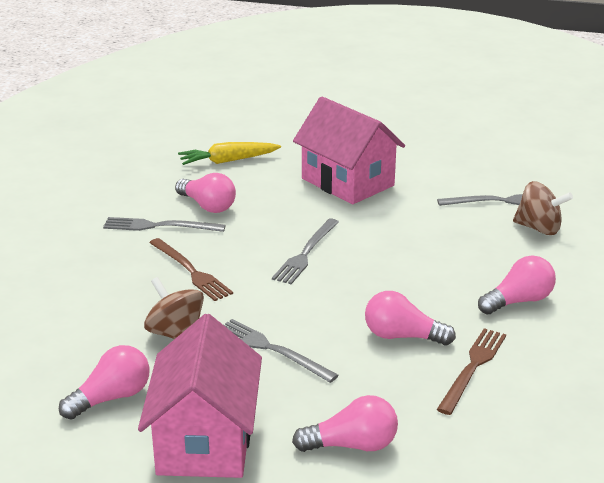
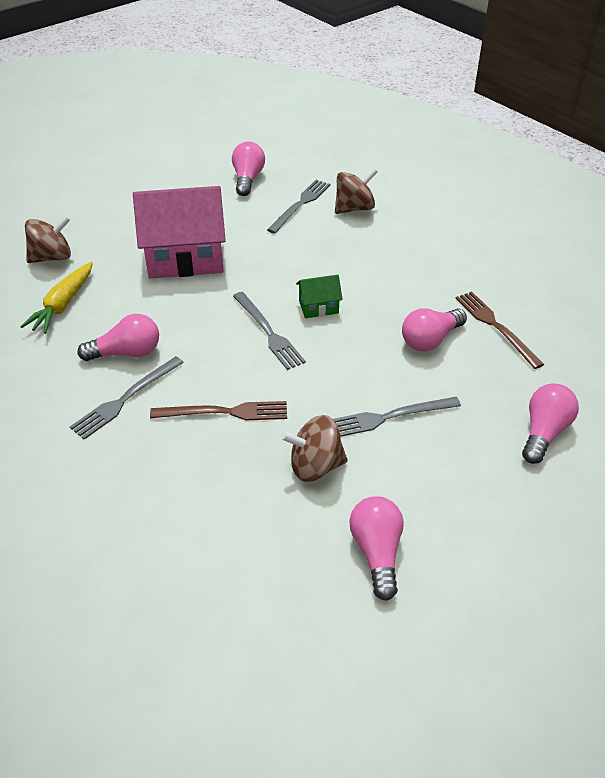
camera: 55 degrees left, 15 degrees up
pink house [138,314,262,478] -> none
pink light bulb [478,256,556,314] -> pink light bulb moved to [232,142,265,196]
none -> brown spinning top [25,215,71,263]
none -> green house [296,275,343,318]

